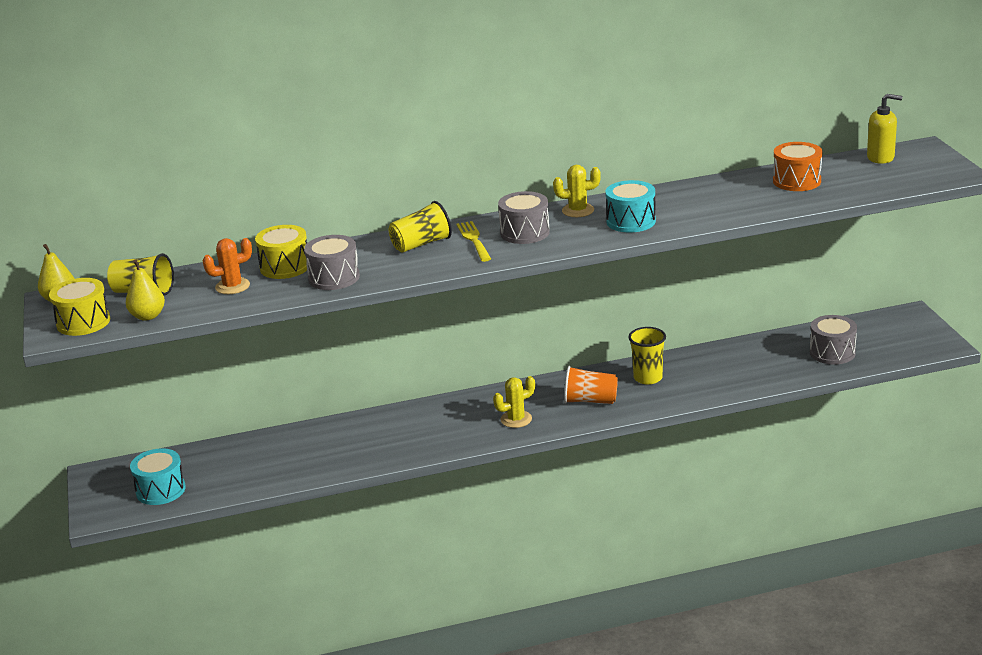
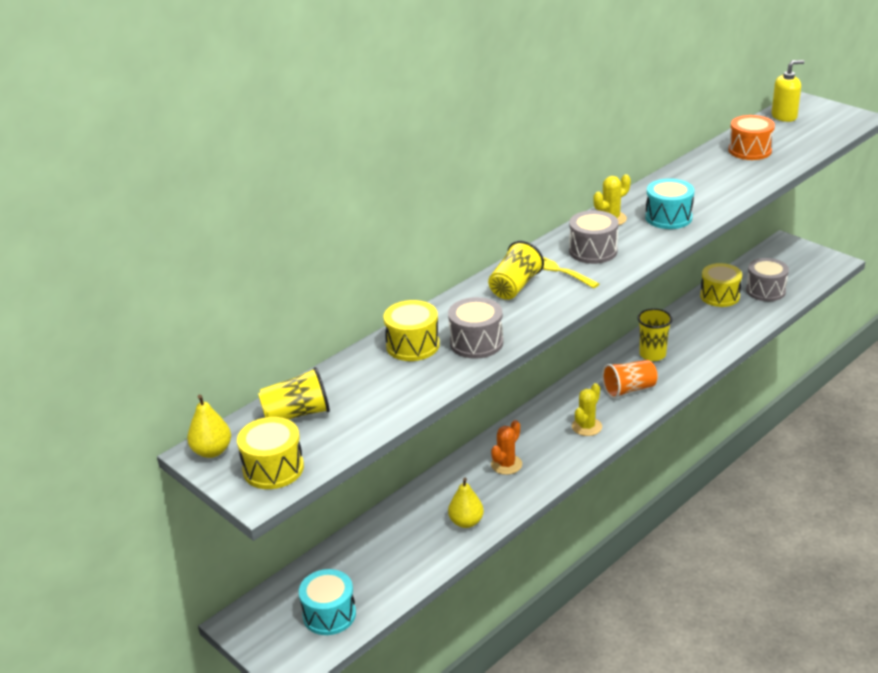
camera: 30 degrees left, 5 degrees up
yellow pear [126,259,165,321] -> yellow pear moved to [448,478,484,528]
orange cactus [202,238,252,294] -> orange cactus moved to [491,420,522,475]
none -> yellow drum [700,263,742,307]

